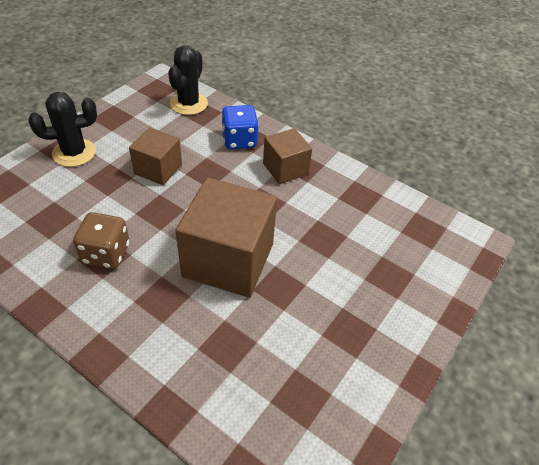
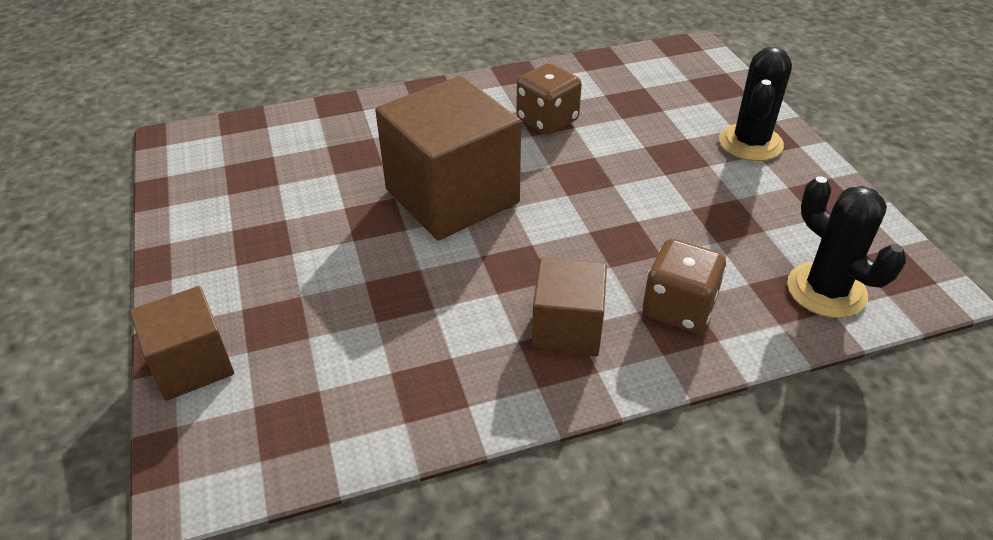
camera: 130 degrees right, 5 degrees down
brown cube [129,127,182,185] -> brown cube moved to [130,286,234,401]
blue dice [221,105,259,149] -> brown dice [643,239,726,332]

